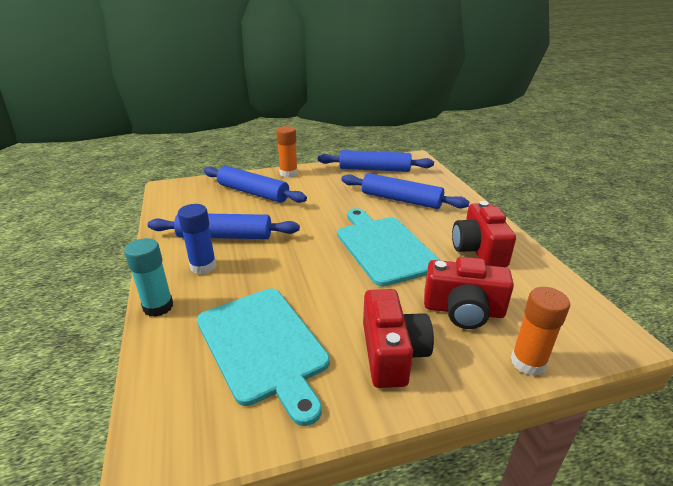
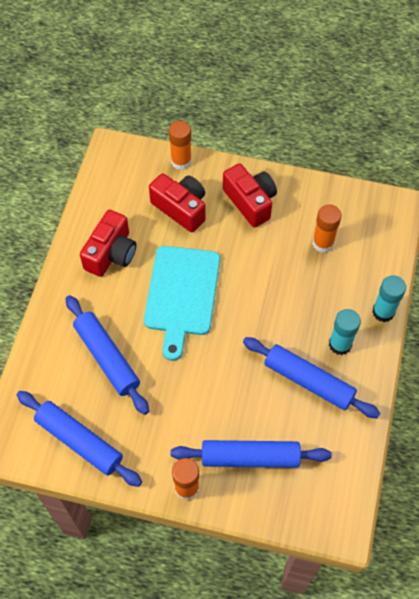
camera: 150 degrees left, 30 degrees up
blue glue stick [178,204,216,274] -> turquoise glue stick [329,309,361,355]
turquoise cutting board [197,289,330,426] -> orange glue stick [312,205,341,253]
blue rolling pin [204,166,307,203] -> blue rolling pin turned 60 degrees counterclockwise [171,440,332,468]
red camera [363,289,434,388] -> red camera turned 120 degrees clockwise [223,163,277,227]

